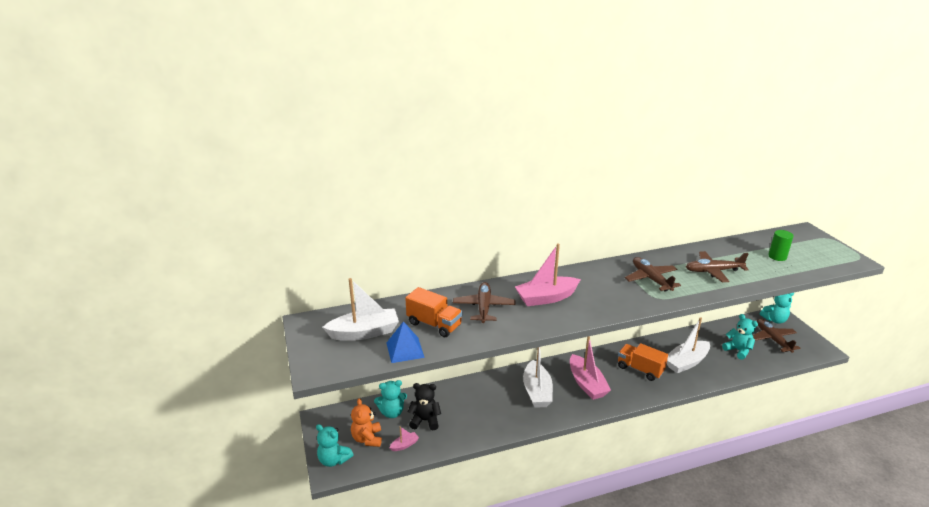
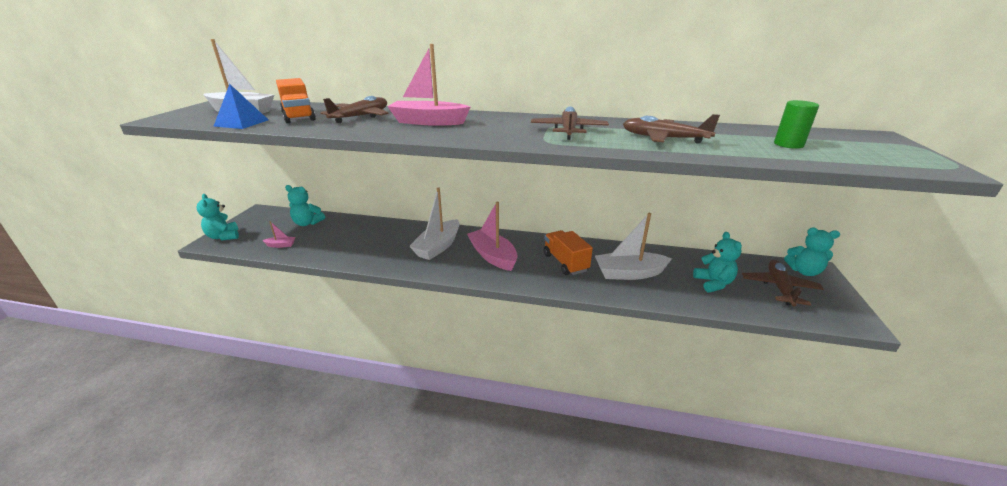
camera: 30 degrees right, 0 degrees up
orange teddy bear [351,398,382,447] -> none
black teddy bear [408,383,441,430] -> none
pink boat [570,336,611,400] -> pink boat turned 135 degrees clockwise [467,202,518,271]

